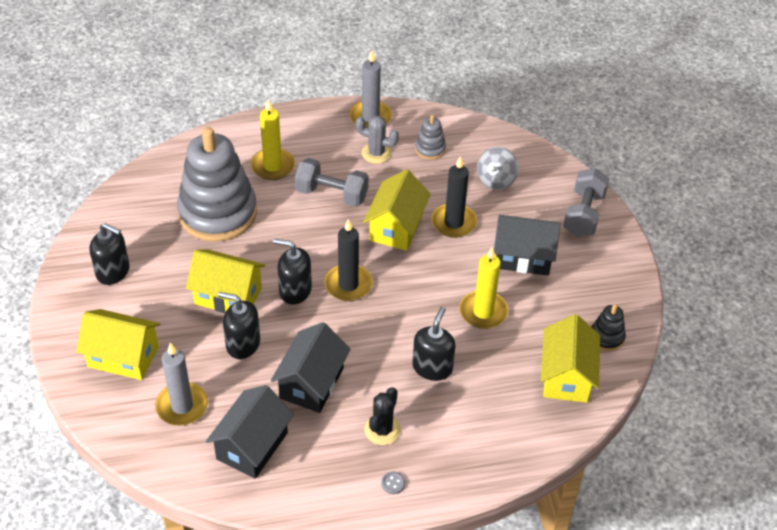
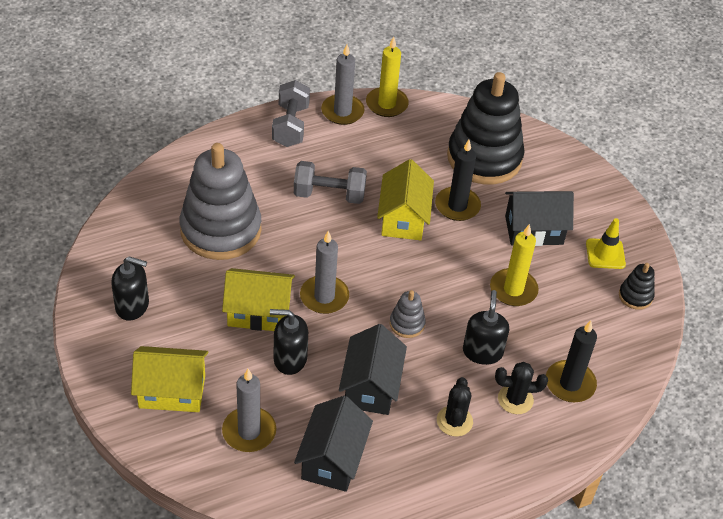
camera: 15 degrees left, 0 degrees up
yellow candle [251,99,295,180] -> yellow candle moved to [366,36,409,117]
black soap dispenser [273,239,312,305] -> grey candle [300,231,349,314]
black candle [324,219,373,301] -> black candle moved to [546,320,597,402]
grey cactus [356,115,399,164] -> none
grey button [381,471,405,494] -> none
grey stacking toy [415,115,446,160] -> grey stacking toy moved to [390,290,426,338]
grey spinning top [477,147,519,190] -> black stacking toy [447,72,525,185]
yellow house [541,314,600,403] -> none
grey dumbbell [563,168,610,237] -> grey dumbbell moved to [272,80,310,147]
none -> black cactus [495,362,548,414]
none -> yellow traffic cone [586,218,626,269]

